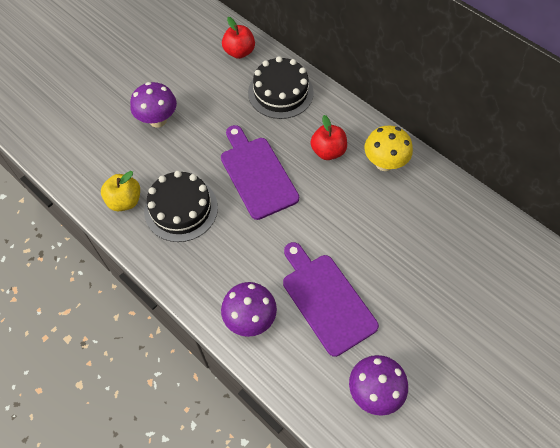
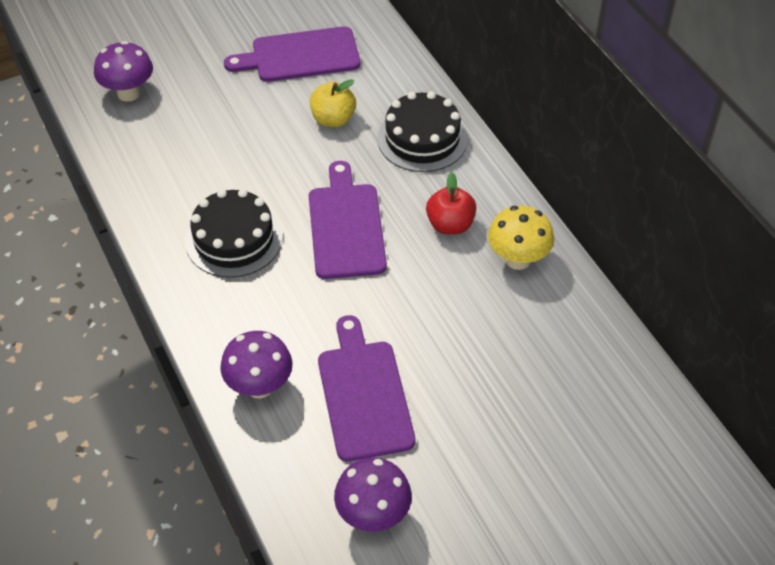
camera: 20 degrees right, 10 degrees down
yellow apple [101,171,140,211] -> yellow apple moved to [310,79,356,127]
purple mushroom [130,82,177,128] -> purple mushroom moved to [94,41,153,102]
red apple [222,17,255,59] -> none
none -> purple cutting board [224,26,360,82]

